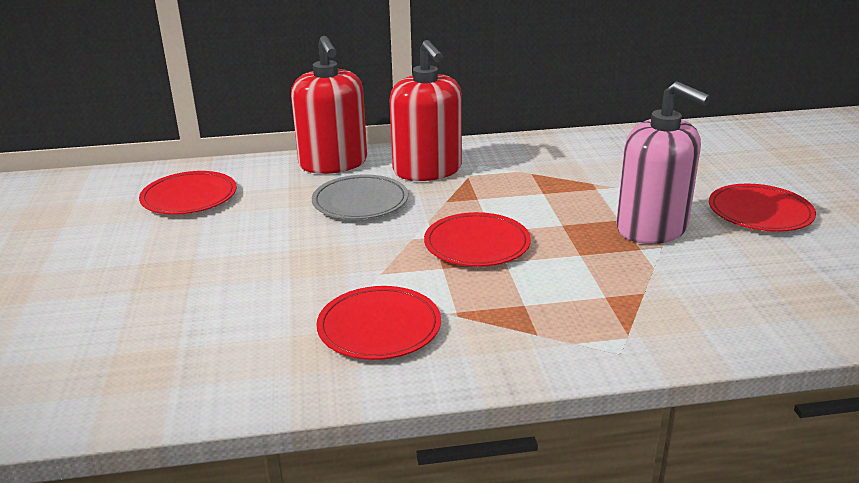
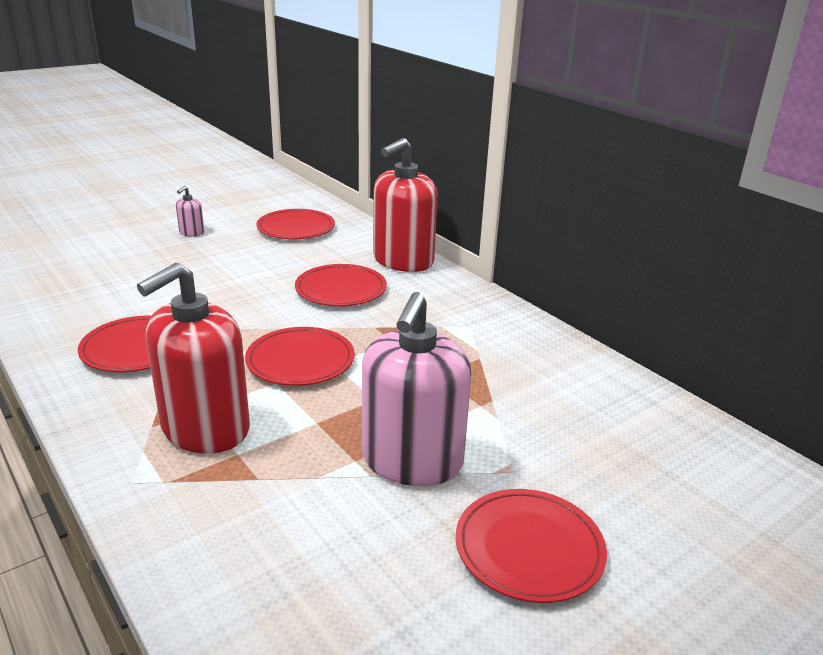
camera: 60 degrees right, 0 degrees up
grey plate [312,175,408,219] -> red plate [295,264,387,306]
red soap dispenser [390,40,462,181] -> red soap dispenser moved to [137,263,250,454]
none -> pink soap dispenser [176,186,204,237]

